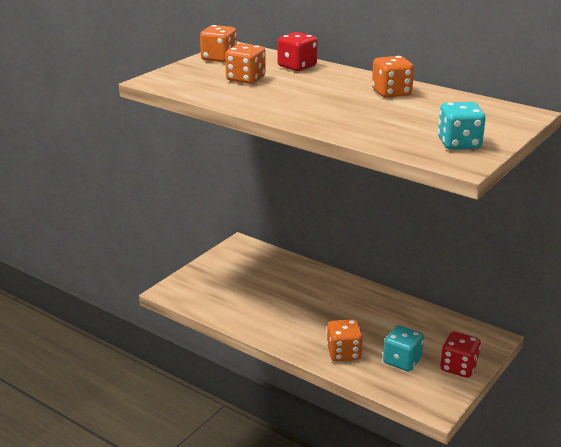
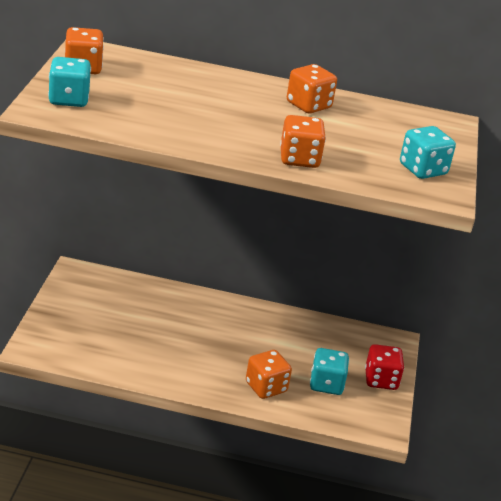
camera: 30 degrees left, 5 degrees up
orange dice [225,43,266,84] -> orange dice moved to [280,115,326,168]
red dice [278,32,317,71] -> none
none -> turquoise dice [48,57,91,107]

